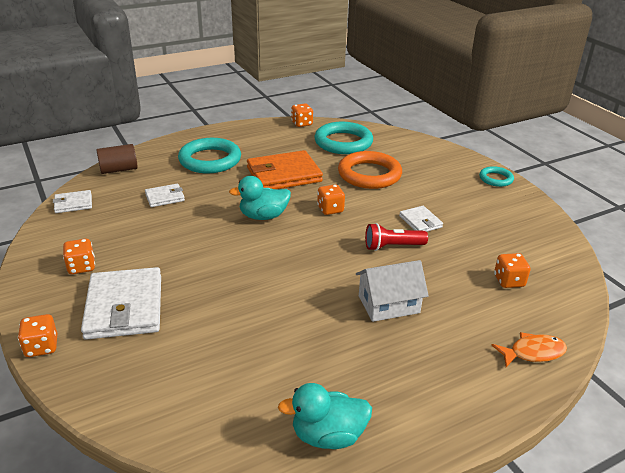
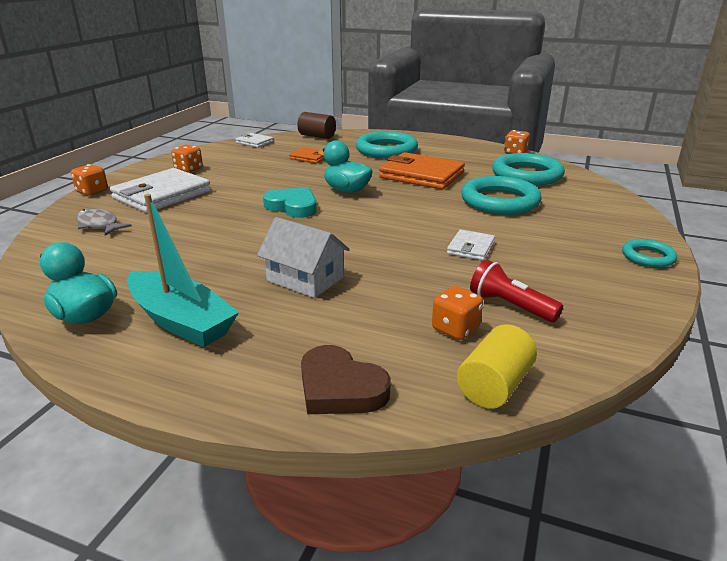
camera: 50 degrees right, 5 degrees down
white wallet [145,184,185,207] -> orange wallet [289,147,324,163]
orange dice [317,184,345,215] -> none
orange ring [338,151,402,189] -> turquoise ring [461,176,542,215]
red flashlight [365,223,428,251] -> red flashlight moved to [470,260,563,322]
orange fish [491,332,567,367] -> brown heart [301,345,391,414]
none -> grey fish [76,208,132,236]
none -> turquoise boat [127,194,239,347]
none -> turquoise heart [263,188,317,218]
none -> yellow cylinder [457,324,537,409]

